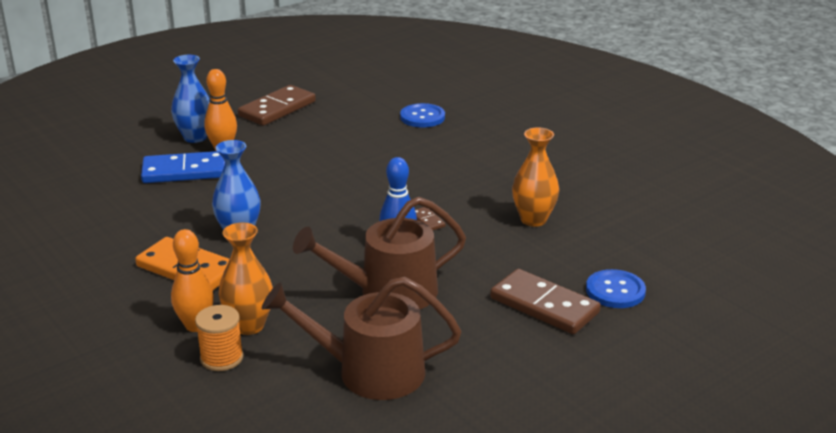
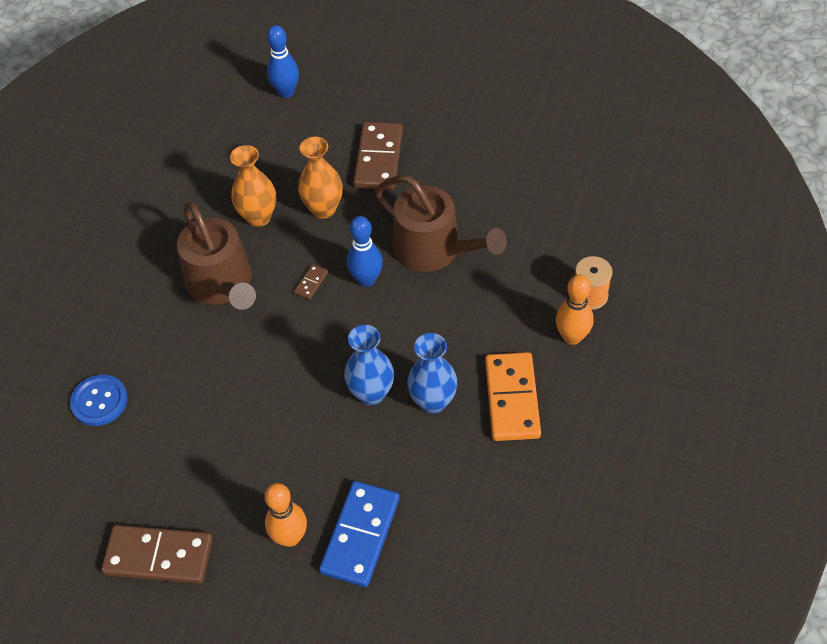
camera: 120 degrees left, 25 degrees up
blue domino [141,151,225,183] -> blue domino turned 60 degrees clockwise [319,481,400,587]
blue vase [171,55,210,143] -> blue vase moved to [344,325,394,405]
orange vase [218,223,273,335] -> orange vase moved to [298,137,343,219]
brown watering can [262,277,461,400] -> brown watering can moved to [177,202,256,310]
blue button [586,269,646,308] -> none
none -> blue bowling pin [267,25,299,98]

